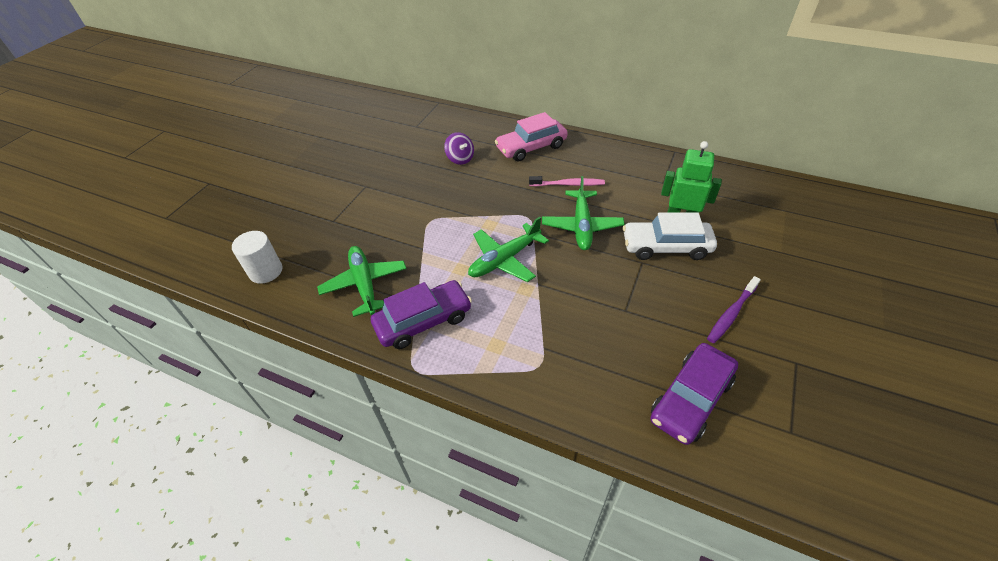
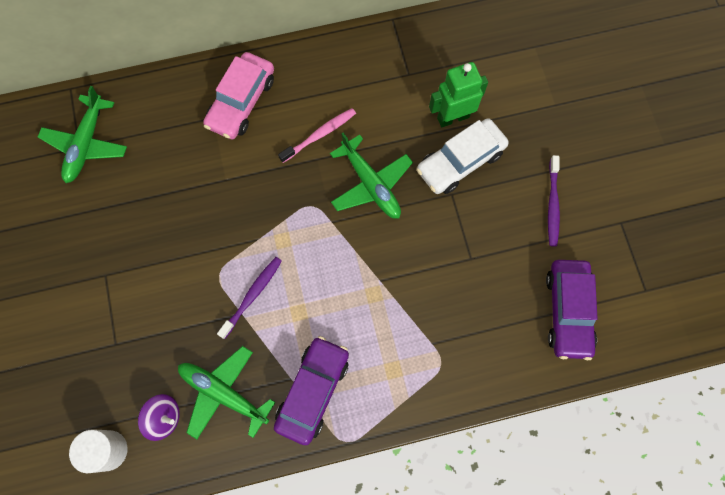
camera: 40 degrees left, 25 degrees up
purple spinning top [444,132,474,165] -> purple spinning top moved to [138,394,180,441]
green plane [468,217,549,282] -> green plane moved to [38,86,127,183]
none -> purple toothbrush [217,257,282,339]

